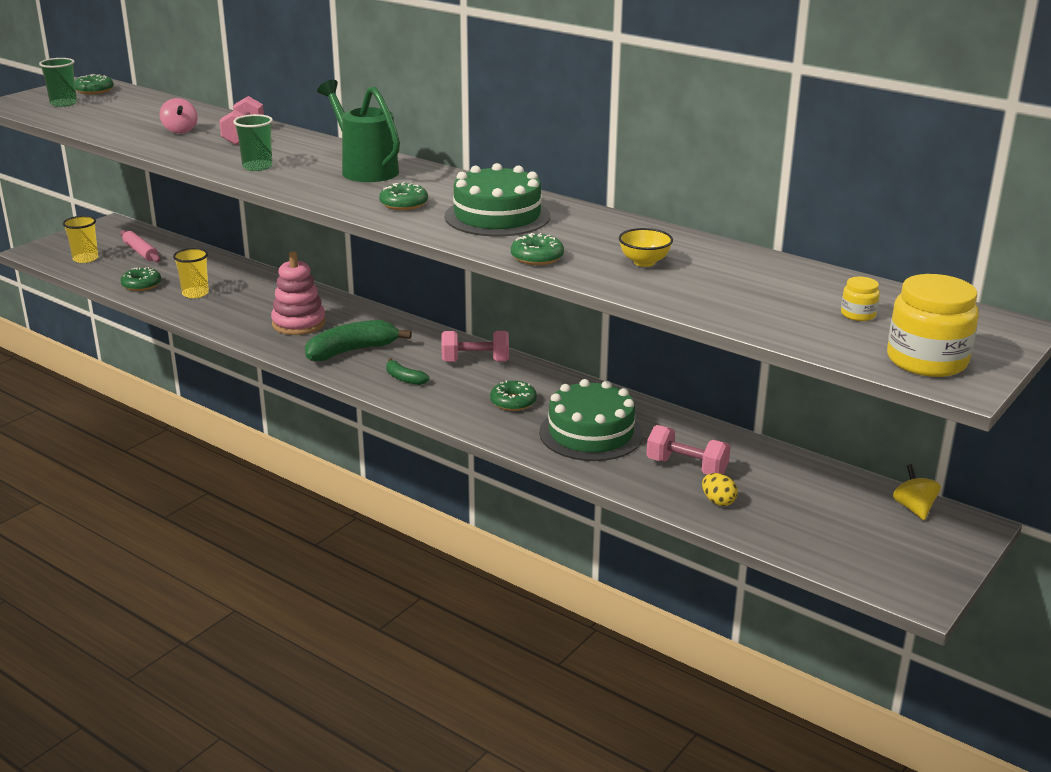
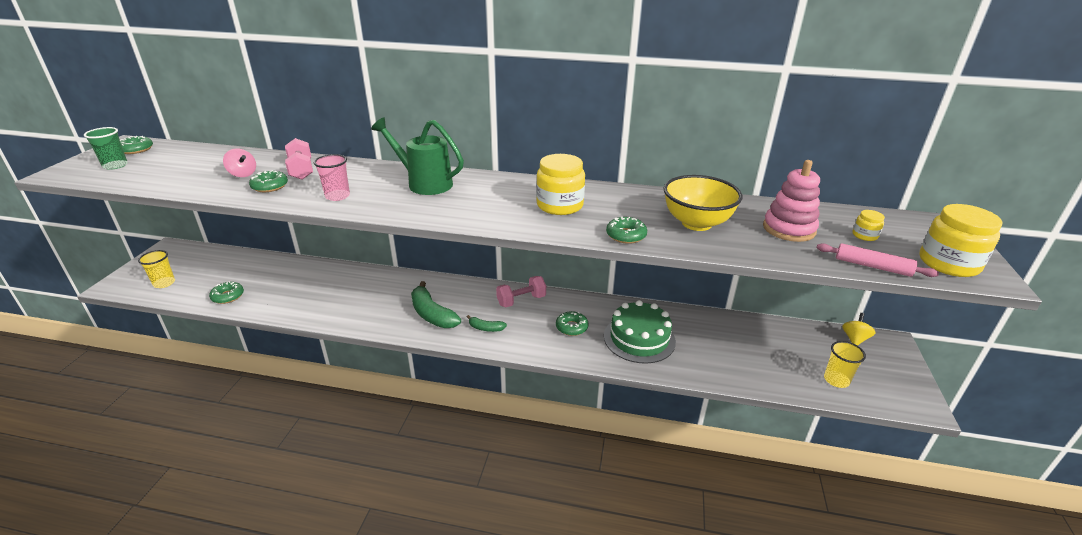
camera: 25 degrees left, 5 degrees up
pink rolling pin [120,230,161,262] -> pink rolling pin moved to [817,243,939,277]
yellow cup [173,248,209,298] -> yellow cup moved to [824,341,866,388]
green cup [233,114,273,171] -> pink cup [314,154,350,201]
pink stacking toy [271,251,326,335] -> pink stacking toy moved to [763,160,820,242]
green banana [305,320,412,361] -> green banana turned 75 degrees counterclockwise [411,281,461,328]
green donut [379,182,428,210] -> green donut moved to [249,170,288,192]
green cake [445,163,550,236] -> yellow jar [536,154,585,215]
yellow bowl [619,228,673,267] -> yellow bowl [664,175,743,231], size x1.90
pink dumbbell [646,425,731,475] -> none
yellow egg [702,473,738,506] -> none
yellow spinning top [893,464,941,520] -> yellow spinning top turned 60 degrees clockwise [842,313,876,346]

